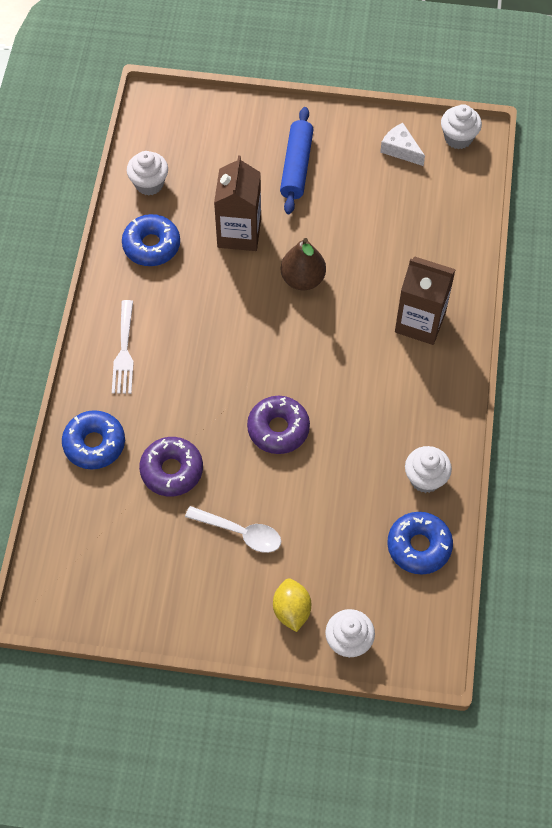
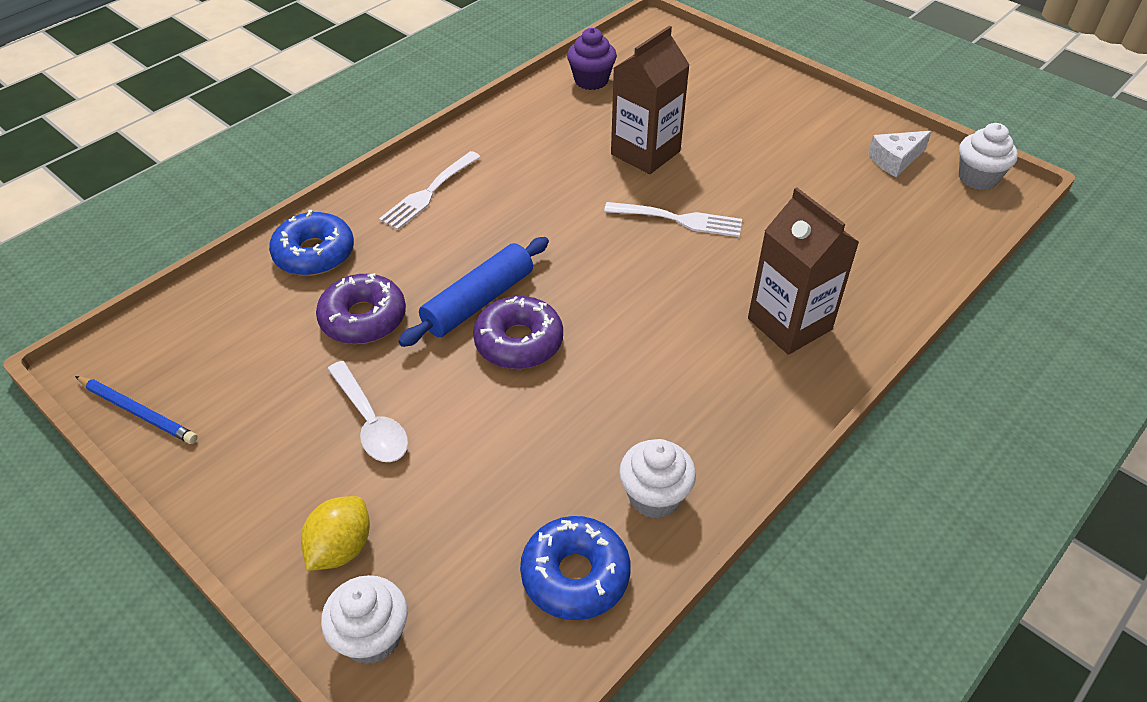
camera: 35 degrees right, 15 degrees down
blue donut [122,214,180,266] -> none
white cupcake [127,151,168,195] -> purple cupcake [567,28,617,90]
blue rolling pin [280,107,314,214] -> blue rolling pin moved to [398,237,549,347]
brown pear [281,238,326,290] -> white fork [604,202,742,237]
white cheese [380,123,425,166] -> white cheese turned 105 degrees counterclockwise [868,131,932,177]
none -> blue pencil [75,376,198,444]

